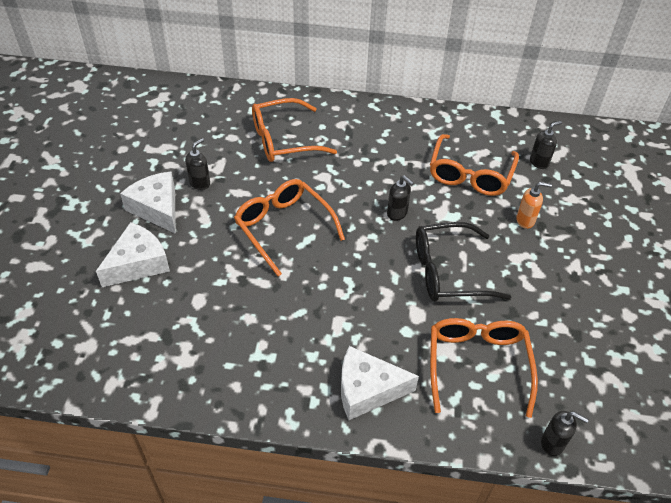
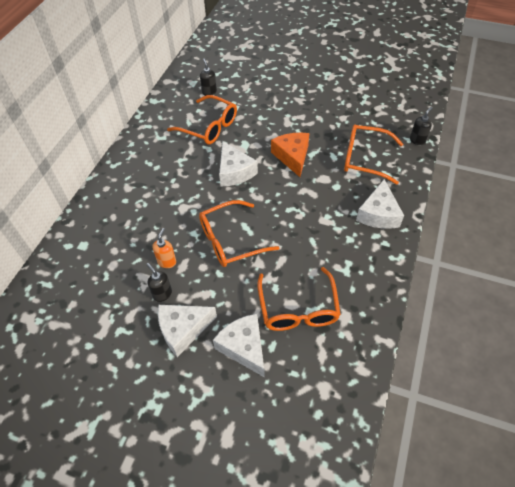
camera: 75 degrees left, 5 degrees up
orange glasses [252,98,337,162] -> orange glasses moved to [257,267,341,331]
black soap dispenser [387,175,414,221] -> white cheese [219,141,258,186]
black glasses [416,222,511,302] -> orange cheese [271,133,309,177]
orange soap dispenser [516,182,552,229] -> orange soap dispenser moved to [152,228,176,268]

